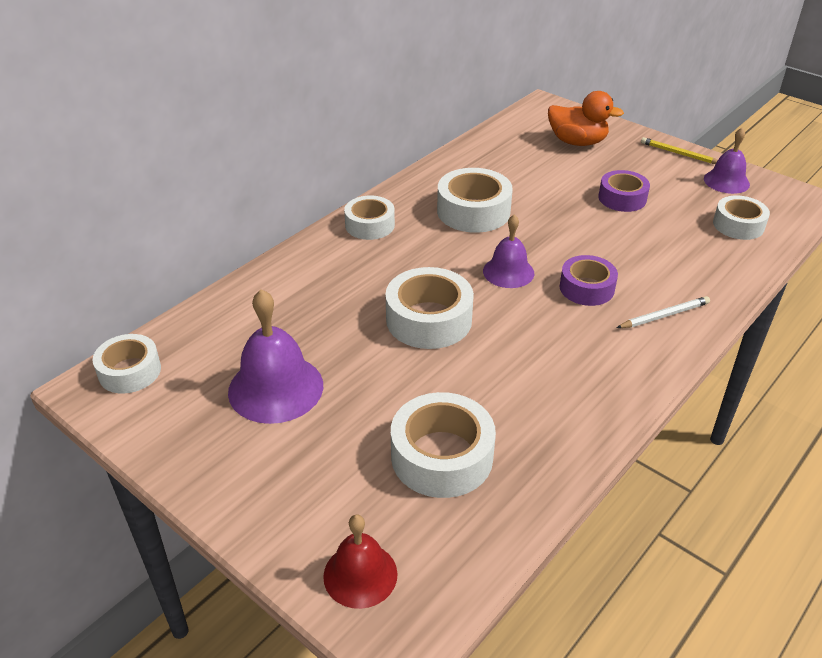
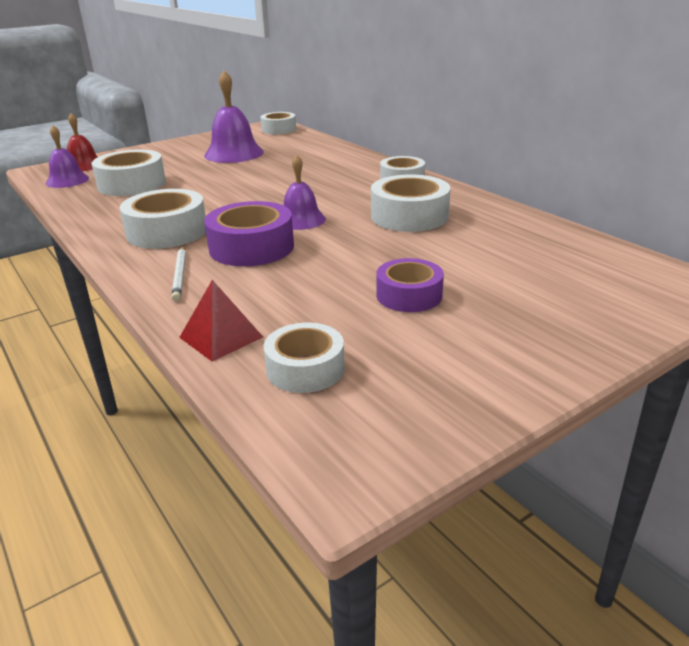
camera: 105 degrees right, 10 degrees down
white tape [385,267,474,349] -> white tape moved to [120,189,206,249]
orange duck [548,91,624,146] -> none
purple tape [560,255,618,306] -> purple tape [204,201,294,266], size x1.51
yellow pencil [641,137,718,164] -> none
purple bell [704,128,750,194] -> purple bell moved to [46,125,89,188]
none -> red pyramid [179,280,263,362]

